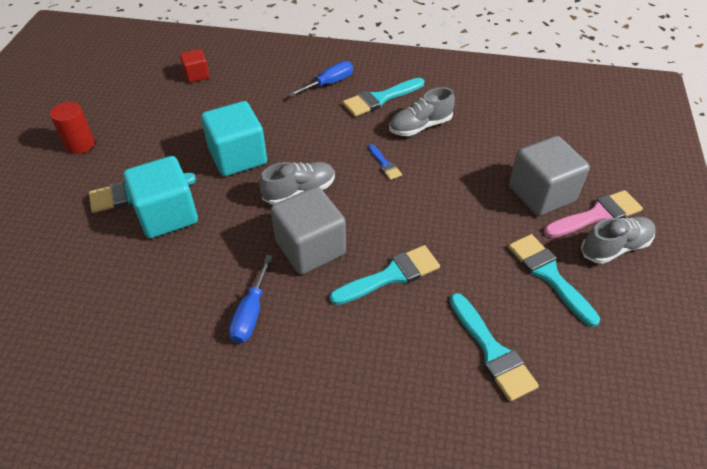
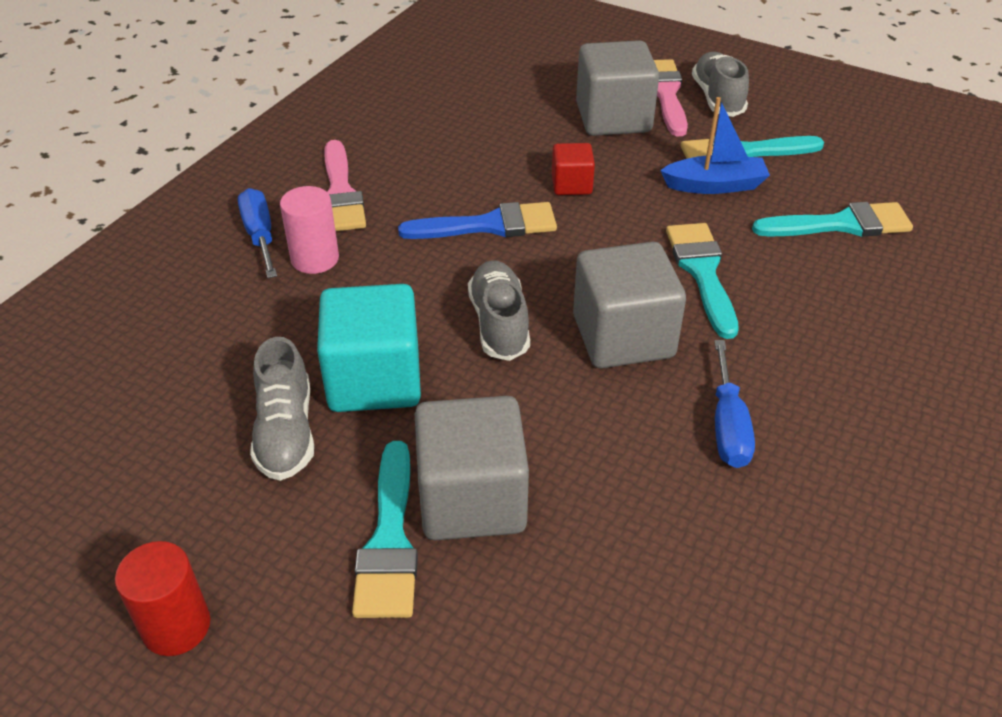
camera: 70 degrees left, 5 degrees down
turquoise cube [123,156,198,238] -> grey cube [415,396,529,540]
red cube [180,49,209,83] -> red cube moved to [552,143,595,195]
blue screwdriver [229,255,273,343] -> blue screwdriver turned 60 degrees clockwise [714,340,755,468]
turquoise brush [343,78,424,117] -> pink brush [324,140,366,231]
blue brush [368,144,402,180] -> blue brush [398,202,557,239], size x1.87
grey shoe [389,87,455,136] -> grey shoe moved to [250,337,314,481]
none -> pink cylinder [280,186,339,274]
none -> blue boat [660,97,770,194]

